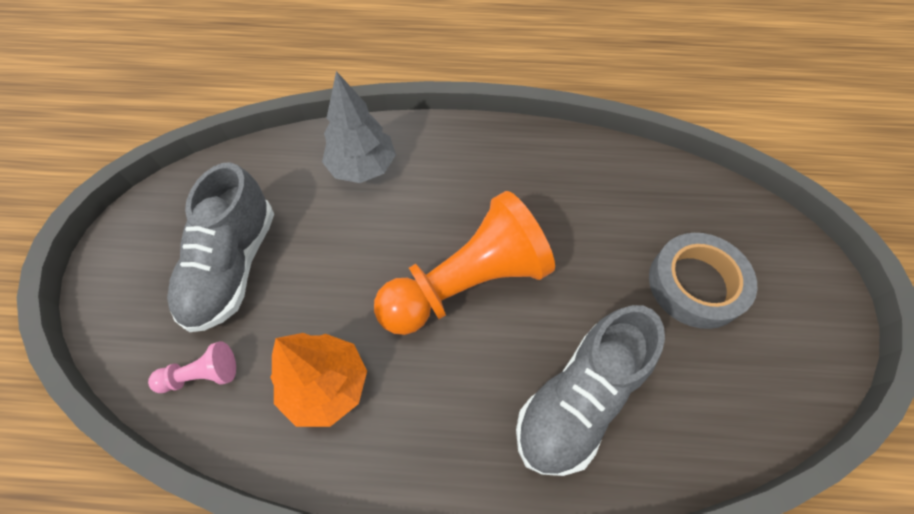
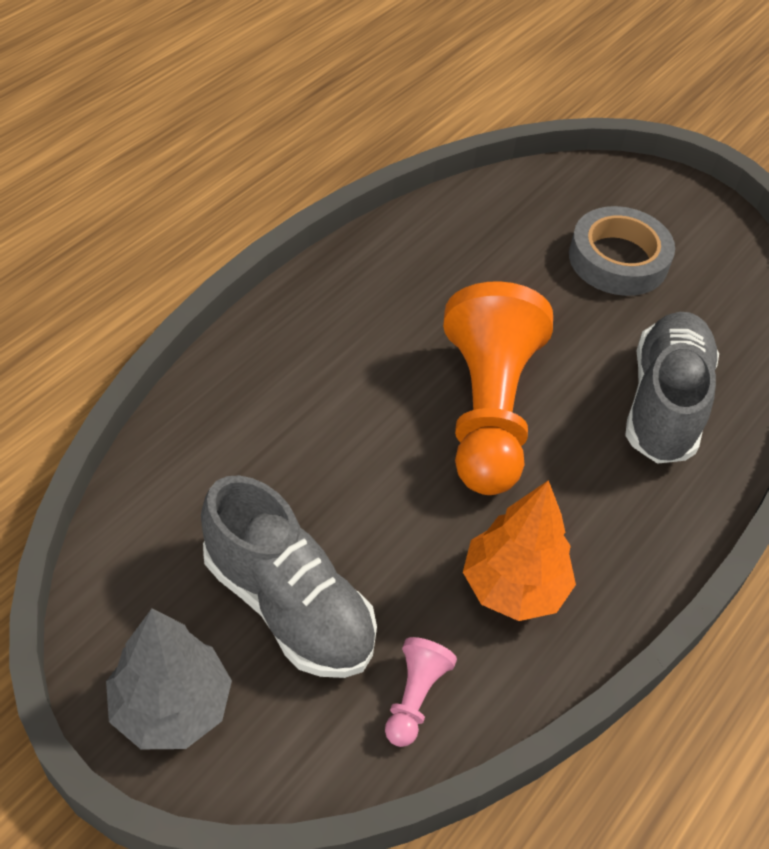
camera: 60 degrees left, 10 degrees down
grey tree [322,71,396,183] -> grey tree moved to [106,609,232,749]
grey shoe [516,305,665,476] -> grey shoe turned 150 degrees counterclockwise [625,312,719,464]

